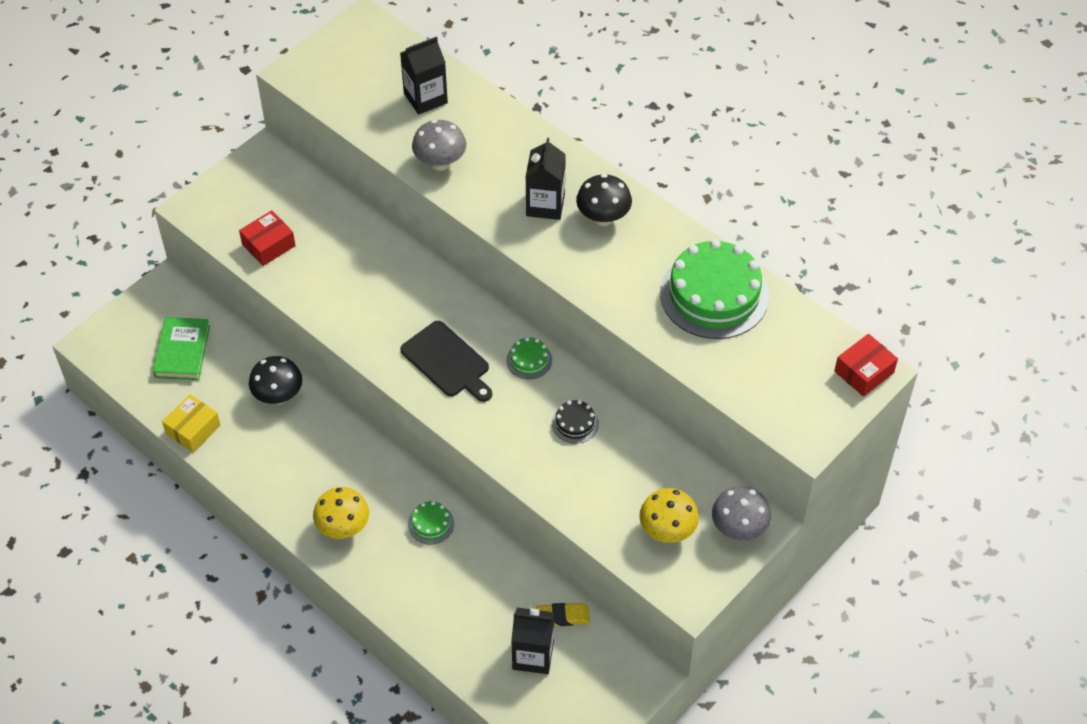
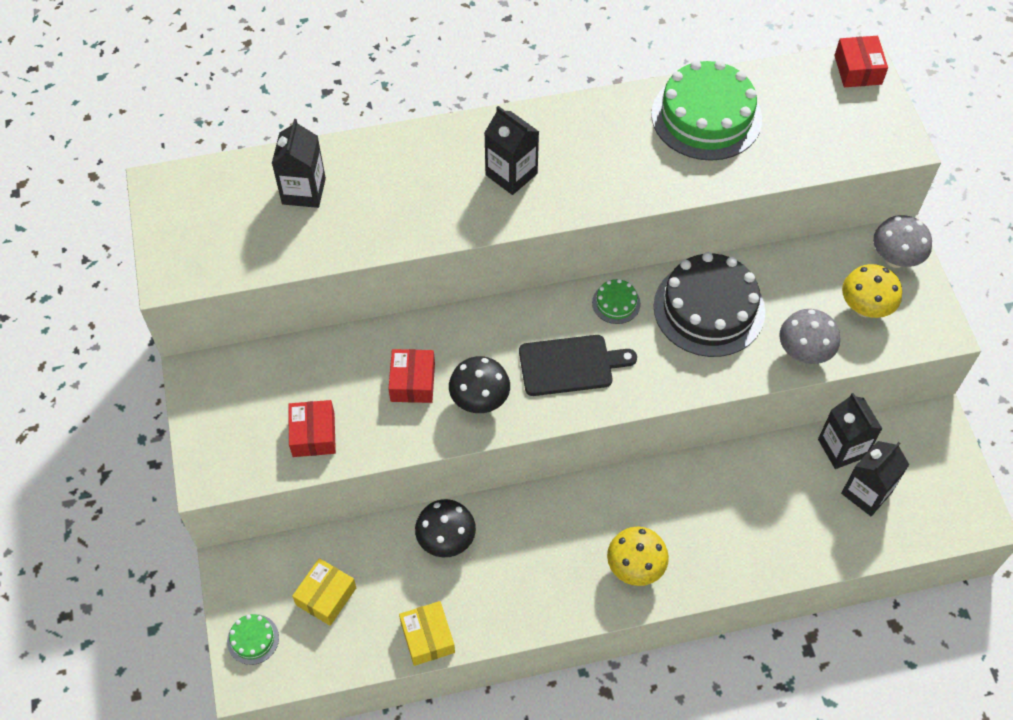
camera: 55 degrees left, 5 degrees up
green book [153,317,210,380] -> yellow box [292,558,356,626]
green cake [408,501,454,544] -> green cake moved to [227,614,279,665]
grey mushroom [412,120,466,171] -> grey mushroom moved to [779,309,840,364]
yellow eraser [536,603,590,626] -> black carton [818,393,882,469]
black cake [552,400,599,444] -> black cake [653,252,765,357], size x2.29
black mushroom [576,174,632,226] -> black mushroom moved to [449,356,510,413]
none -> red box [388,349,435,403]

